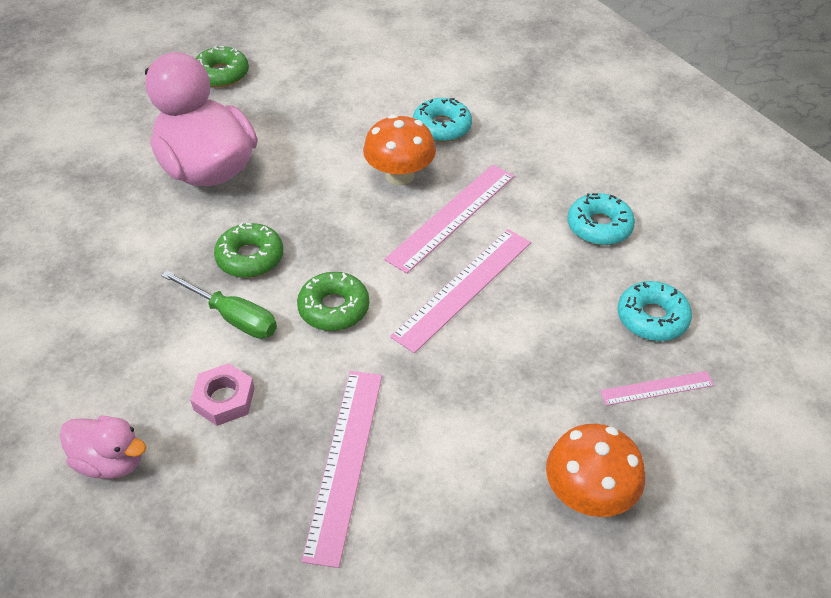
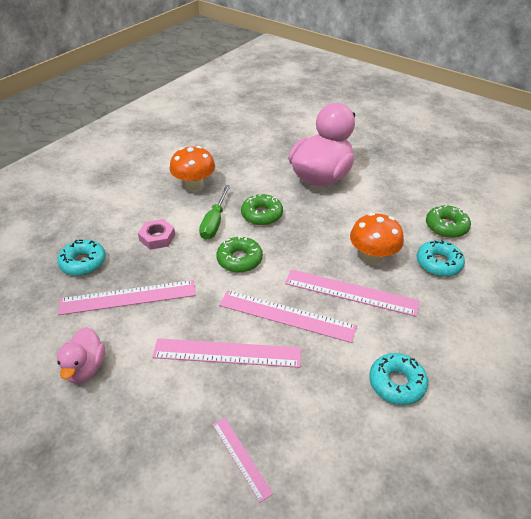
camera: 70 degrees right, 5 degrees down
pink duck [60,416,146,479] -> pink duck moved to [57,327,105,384]
green donut [195,45,249,87] -> green donut moved to [426,205,471,238]
orange mushroom [546,424,645,517] -> orange mushroom moved to [170,146,215,190]
turquoise donut [618,281,692,341] -> turquoise donut moved to [57,240,106,276]
none -> pink ruler [152,338,301,368]

